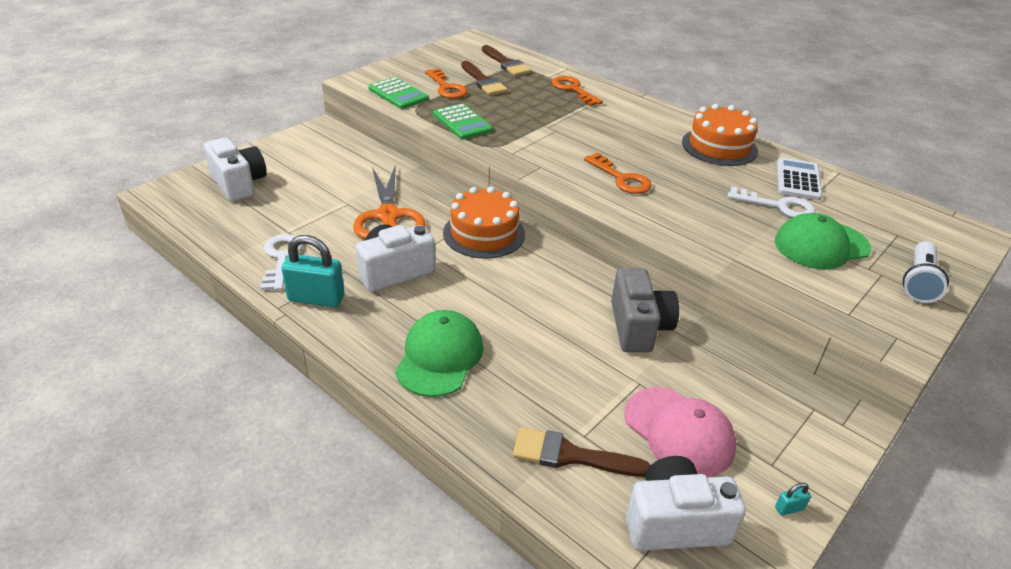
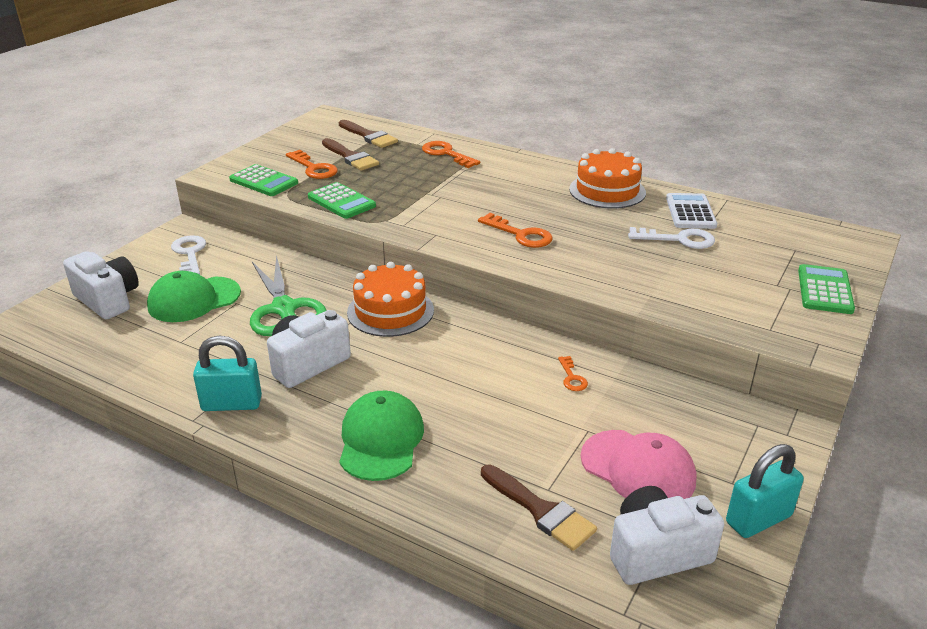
camera: 10 degrees left, 5 degrees down
white key [261,234,303,291] -> white key moved to [171,235,206,275]
orange scissors [353,164,425,239] -> green scissors [250,255,327,336]
brown brush [513,427,651,477] -> brown brush turned 135 degrees counterclockwise [481,465,597,551]
grey camera [611,268,679,352] -> orange key [558,356,588,391]
green cap [775,213,871,270] -> green cap moved to [147,271,241,322]
turquoise padlock [775,483,811,516] -> turquoise padlock [726,444,804,538], size x2.44
white flashlight [903,241,949,303] -> green calculator [798,264,855,314]

